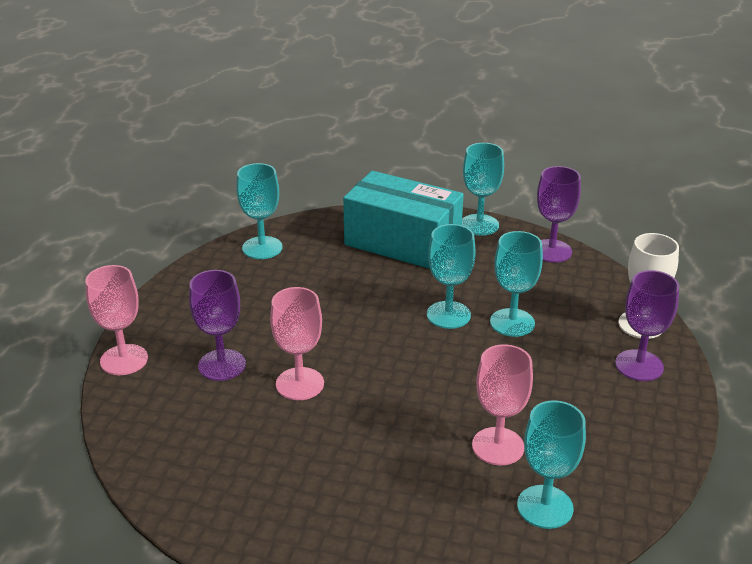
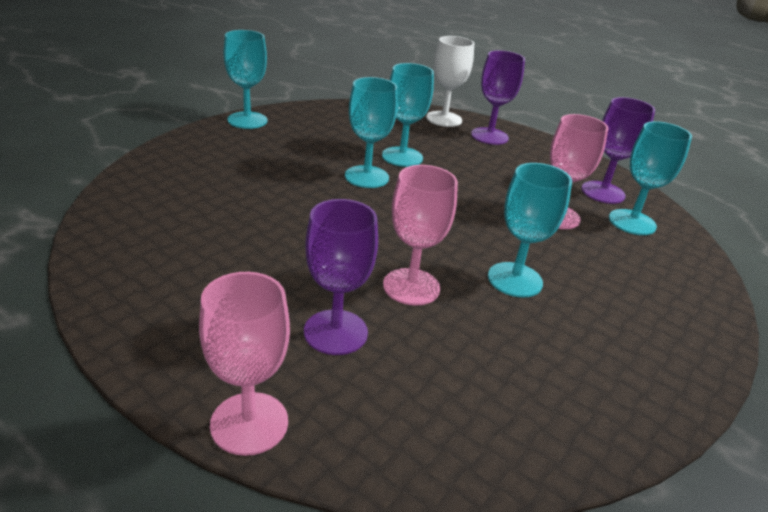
camera: 70 degrees left, 0 degrees up
turquoise goblet [236,163,283,259] -> turquoise goblet moved to [488,163,572,298]
turquoise box [343,171,464,269] -> none
purple goblet [537,166,581,263] -> purple goblet moved to [582,97,655,204]

